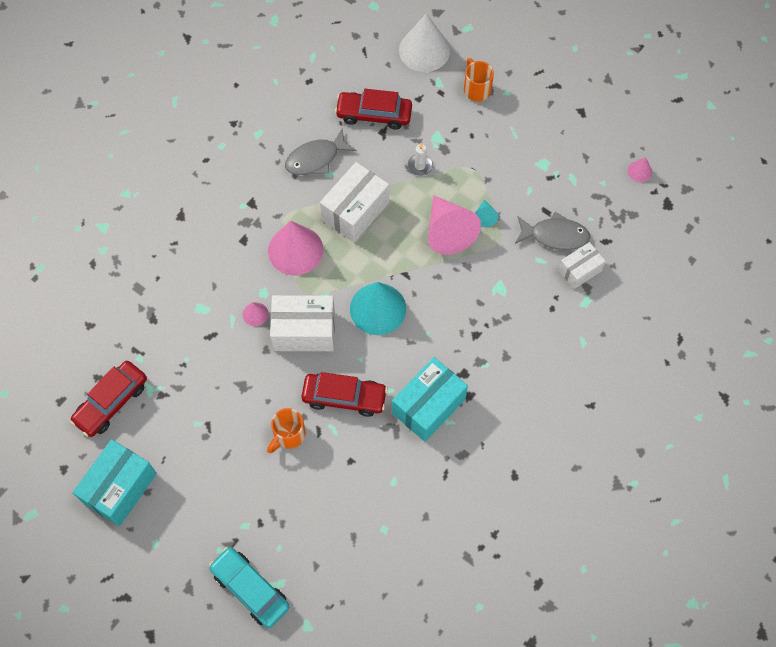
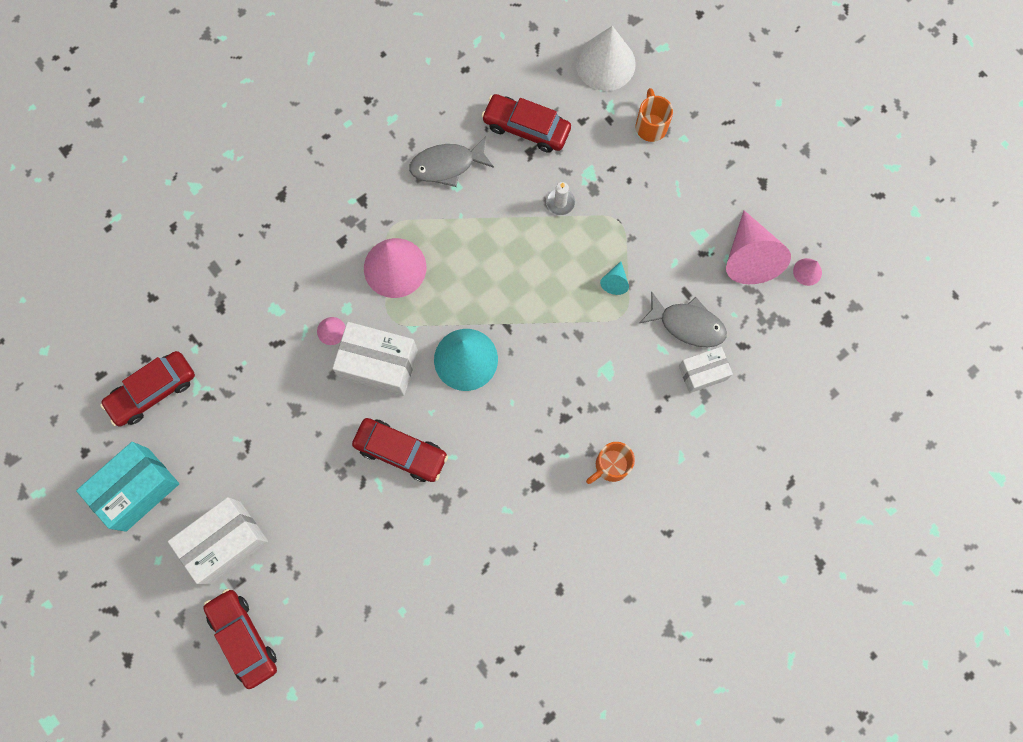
camera: 15 degrees right, 10 degrees up
turquoise car [209,547,290,628] -> red car [204,589,277,689]
orange mug [267,408,306,453] -> orange mug moved to [586,442,635,484]
white box [320,162,389,243] -> white box moved to [168,497,268,585]
turquoise box [392,357,468,442] -> none
pink cone [428,195,481,255] -> pink cone moved to [726,210,791,284]

